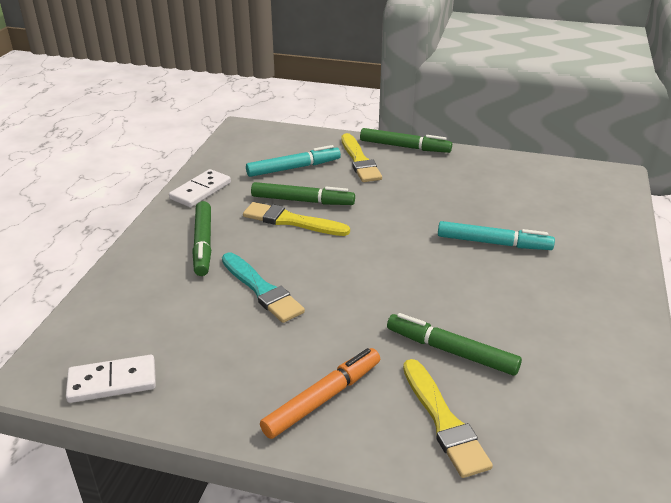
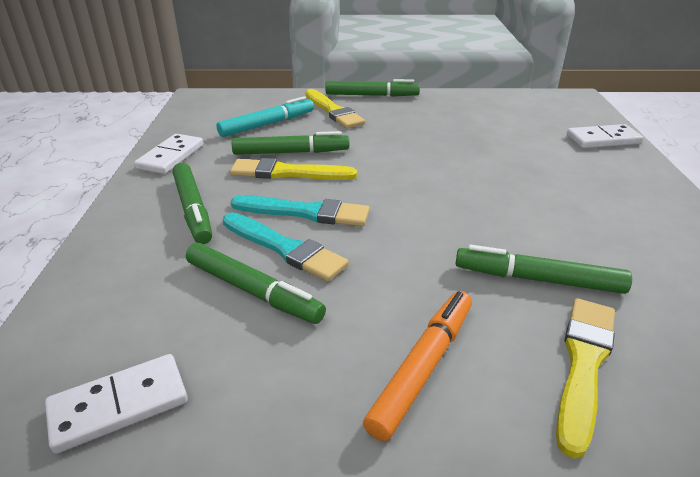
camera: 15 degrees left, 0 degrees up
yellow brush [403,359,493,478] -> yellow brush turned 120 degrees counterclockwise [556,298,615,459]
turquoise marker [438,221,555,250] -> none
none -> green marker [186,243,326,324]
none -> turquoise brush [231,195,370,226]
none -> white domino [567,124,643,148]

